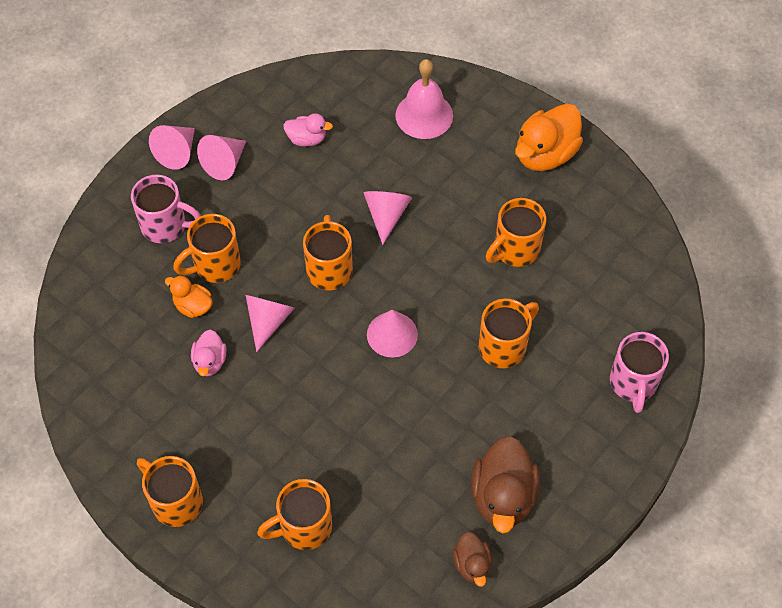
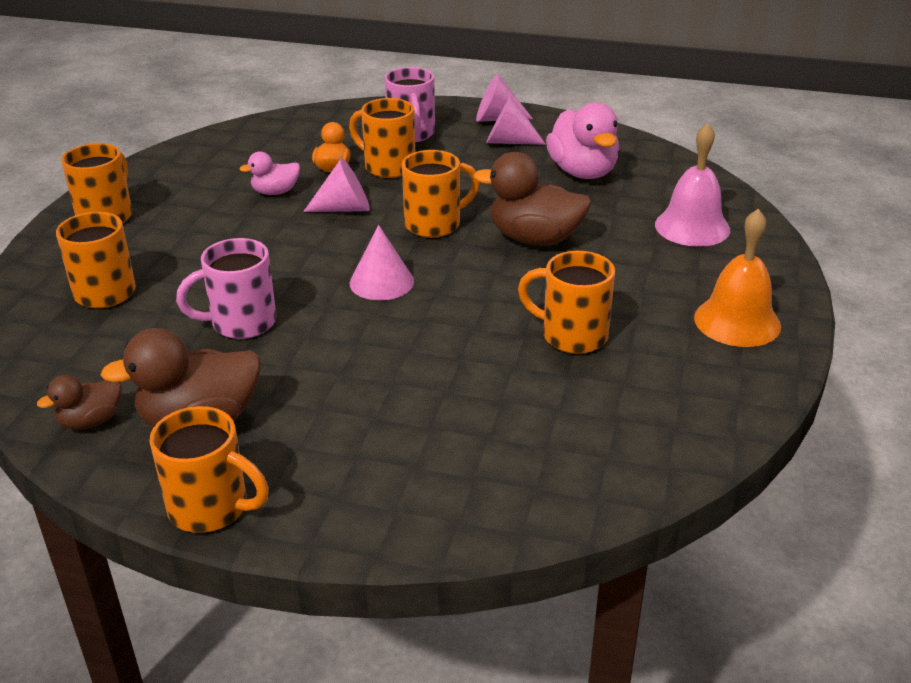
camera: 65 degrees right, 25 degrees down
pink duck [283,113,333,146] -> pink duck [546,102,619,179], size x1.83
pink cone [364,191,412,245] -> brown duck [473,152,592,246]
orange mug [479,299,539,368] -> orange mug moved to [149,406,269,533]
orange duck [515,104,583,171] -> orange bell [694,209,781,347]
pink mug [610,332,669,413] -> pink mug moved to [176,238,276,339]

